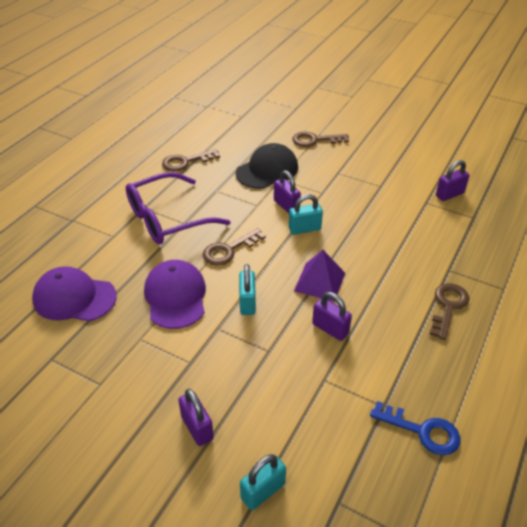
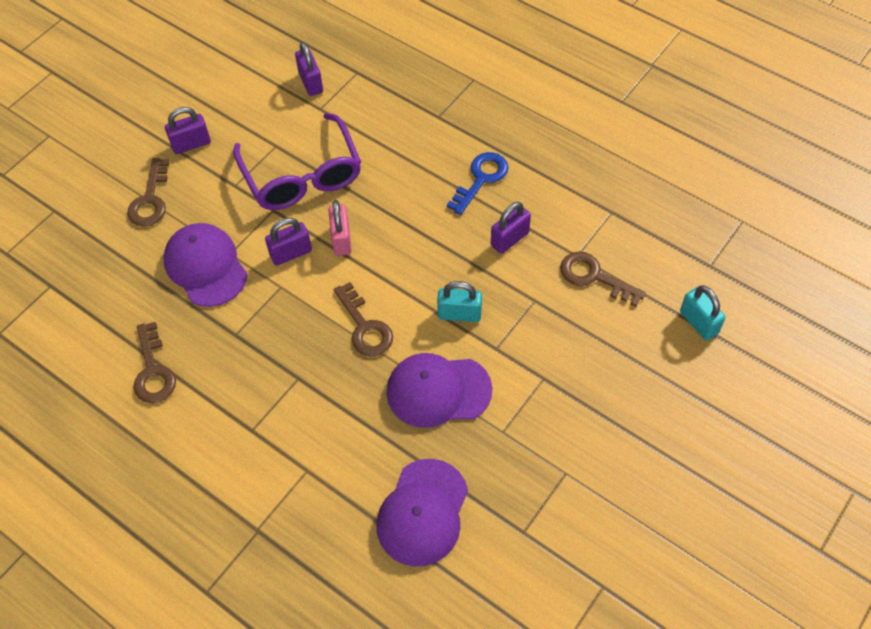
camera: 80 degrees left, 15 degrees up
purple glasses [126,172,231,244] -> purple glasses moved to [233,113,361,210]
purple padlock [178,389,214,446] -> purple padlock moved to [165,107,211,154]
black cap [236,143,298,189] -> purple cap [163,223,247,307]
turquoise padlock [289,194,323,235] -> pink padlock [328,200,352,256]
purple pyramid [294,250,345,302] -> none
blue key [370,401,460,455] -> blue key moved to [447,152,509,215]
brown key [429,283,470,340] -> brown key moved to [560,251,646,307]

